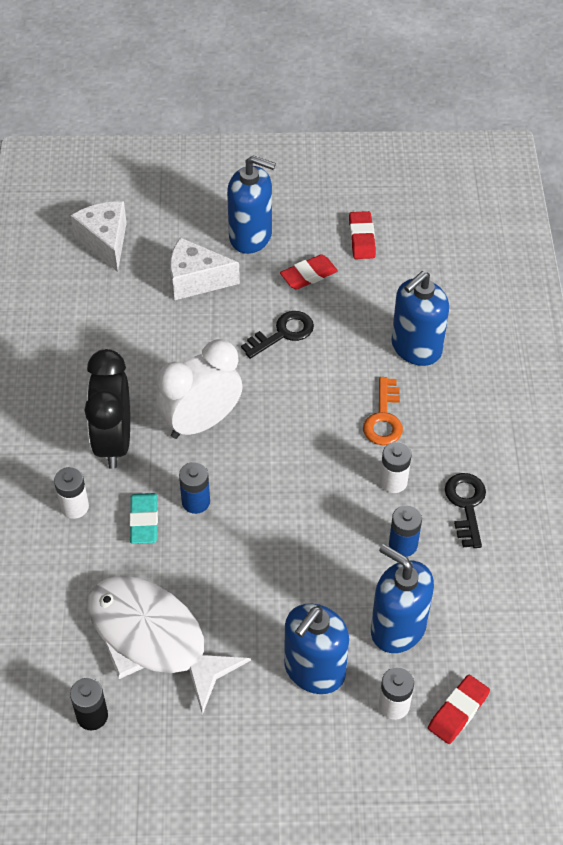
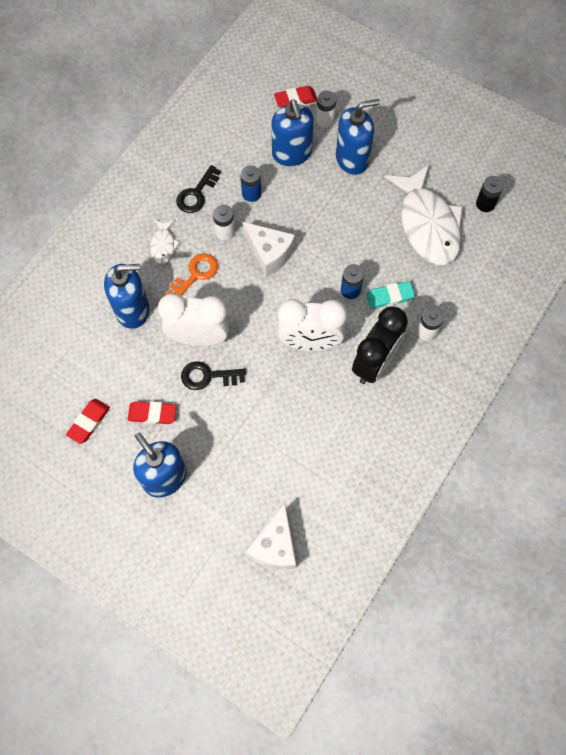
camera: 145 degrees left, 15 degrees up
turquoise eraser [129,493,158,544] -> turquoise eraser turned 45 degrees clockwise [366,281,415,309]
white cheese [170,237,240,300] -> white cheese moved to [242,222,295,277]
none -> white fish [150,220,180,264]
none -> white clock [158,293,230,346]

